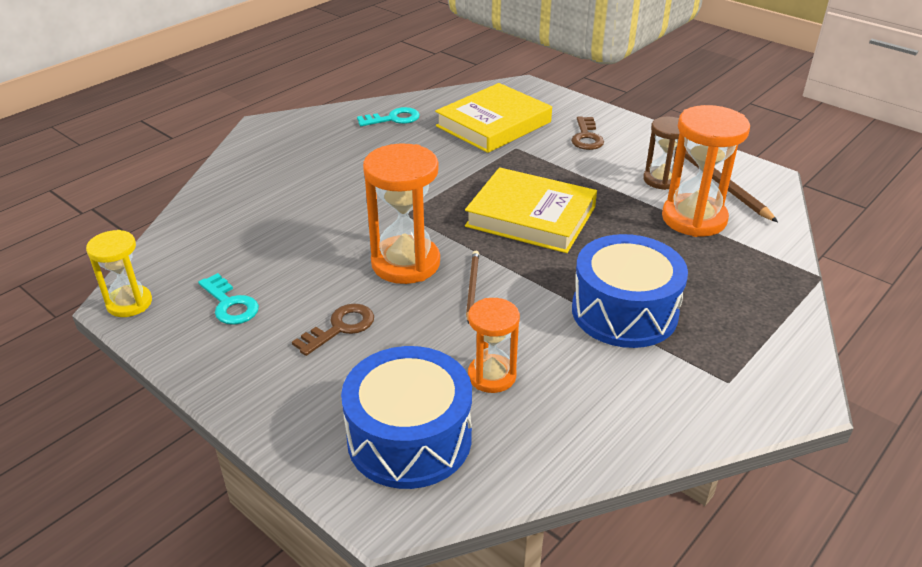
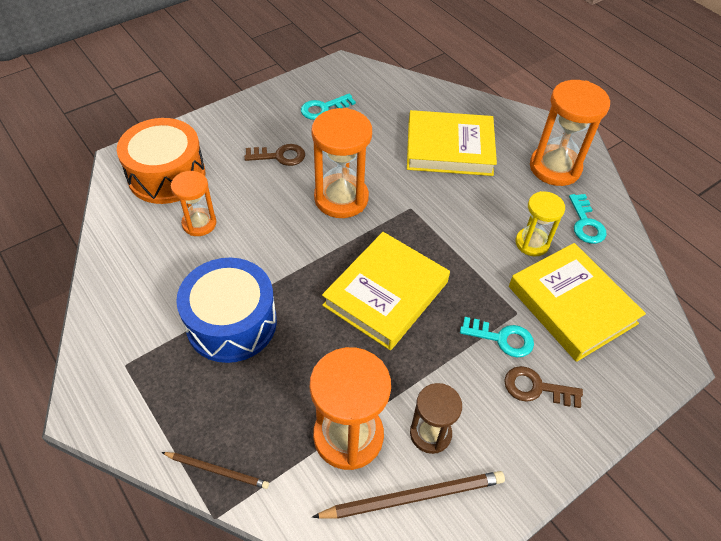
camera: 100 degrees right, 15 degrees up
yellow hourglass [86,230,152,317] -> yellow hourglass moved to [515,191,565,257]
brown key [292,304,374,356] -> brown key turned 60 degrees counterclockwise [244,144,305,166]
blue drum [341,346,472,489] -> orange drum [117,118,205,204]
brown pencil [466,251,479,324] -> brown pencil moved to [161,452,269,489]
none -> yellow book [407,110,497,176]
none -> turquoise key [460,317,534,357]
none -> orange hourglass [530,80,610,186]

